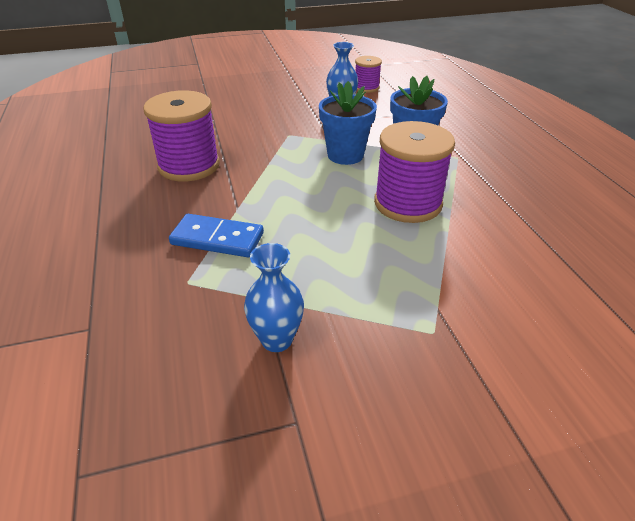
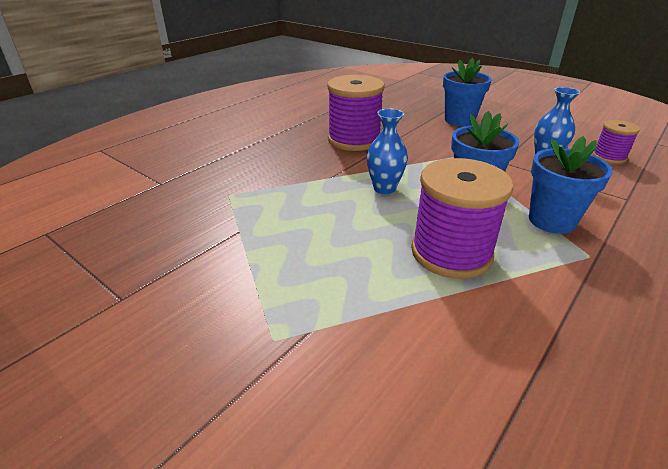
camera: 55 degrees right, 5 degrees down
blue domino [169,214,264,257] -> none
blue vase [244,243,304,352] -> blue vase moved to [367,109,408,194]
none -> blue flower pot [443,58,492,126]

